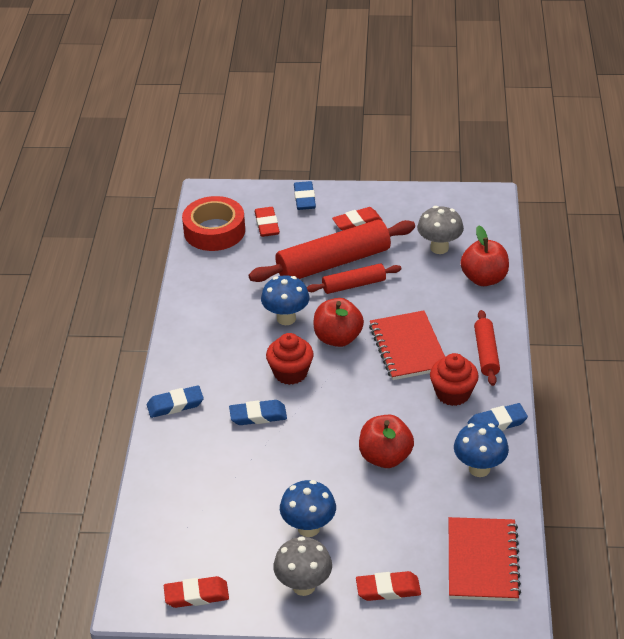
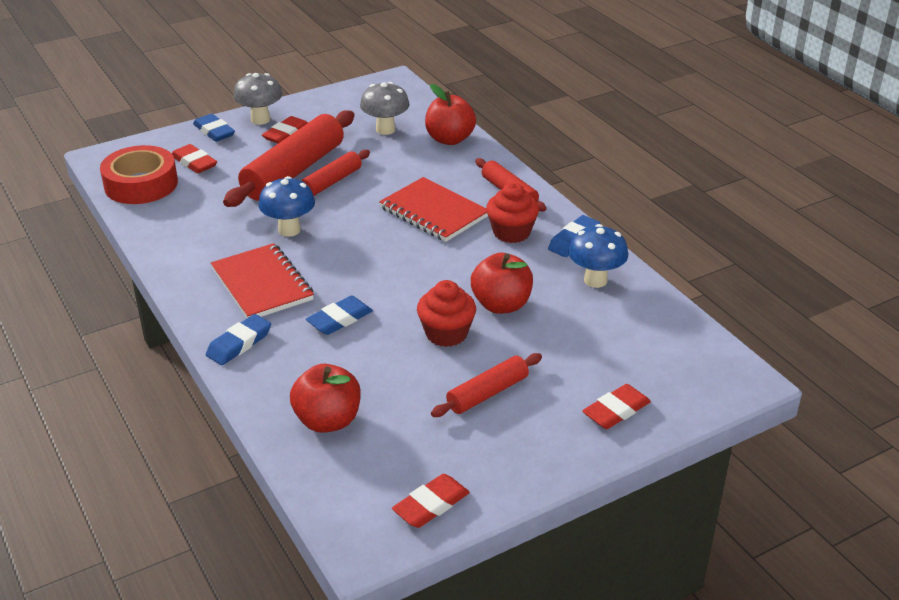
camera: 35 degrees left, 5 degrees down
red cupcake [266,333,314,385] -> red cupcake moved to [417,280,476,347]
grey mushroom [273,536,332,596] -> grey mushroom moved to [233,73,282,125]
blue mushroom [280,480,336,537] -> red rolling pin [431,353,542,417]
red apple [314,298,364,347] -> red apple moved to [290,364,361,433]
red notebook [449,517,521,601] -> red notebook moved to [211,243,314,318]

